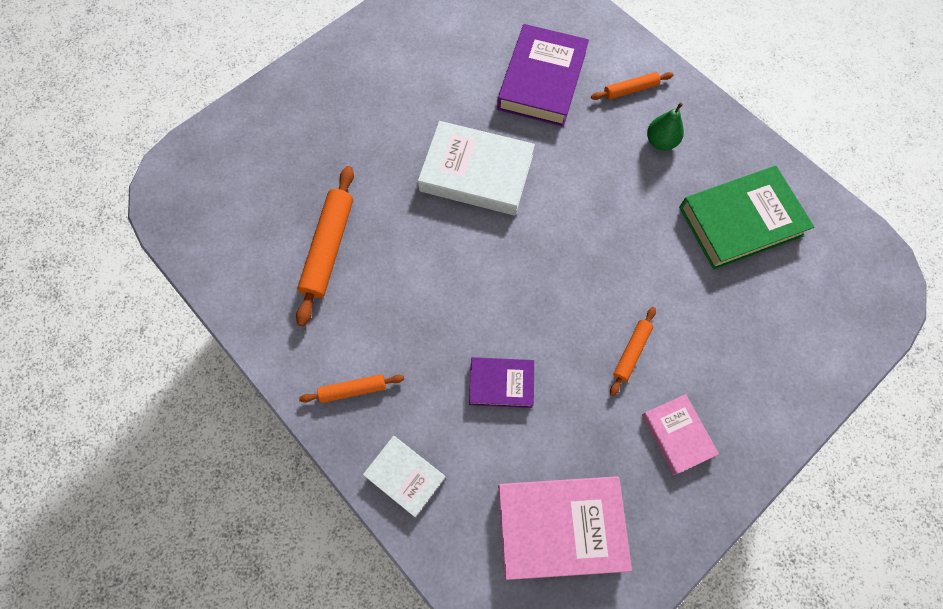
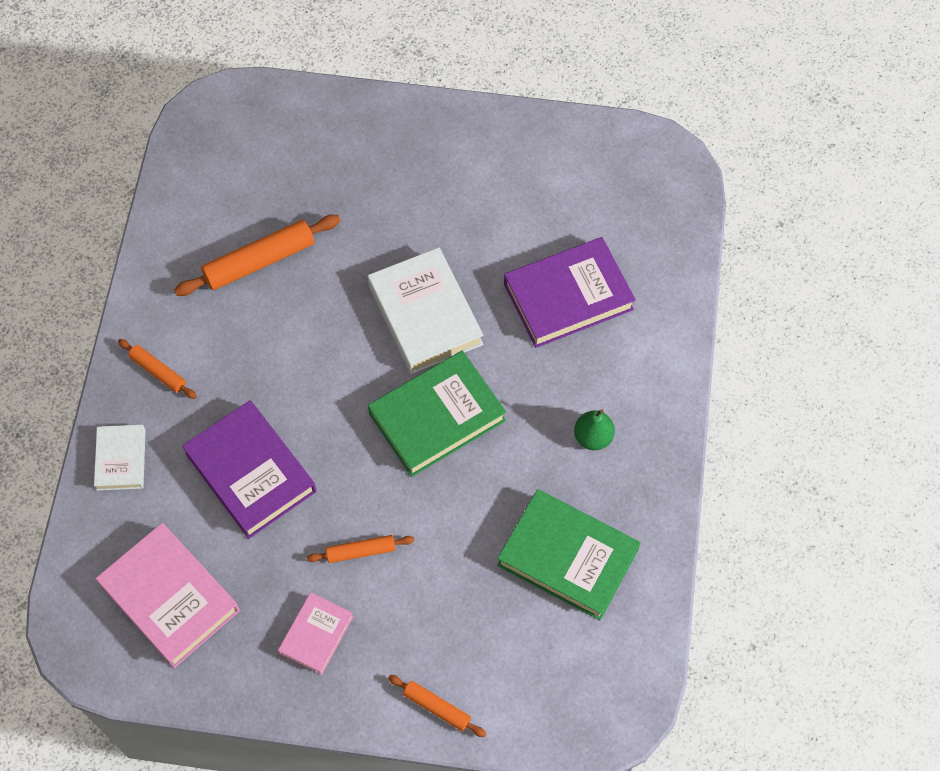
camera: 50 degrees right, 5 degrees down
purple book [469,357,534,408] -> purple book [182,400,317,539], size x1.77
orange rolling pin [591,72,673,100] -> orange rolling pin moved to [388,675,486,737]
none -> green book [368,351,506,477]

